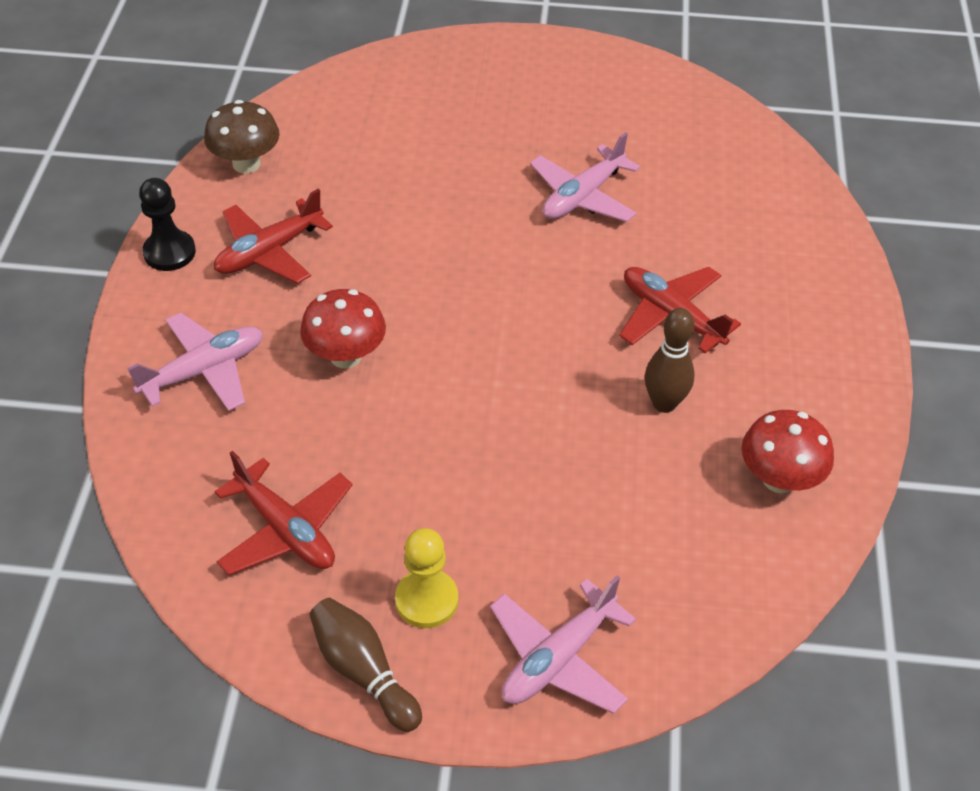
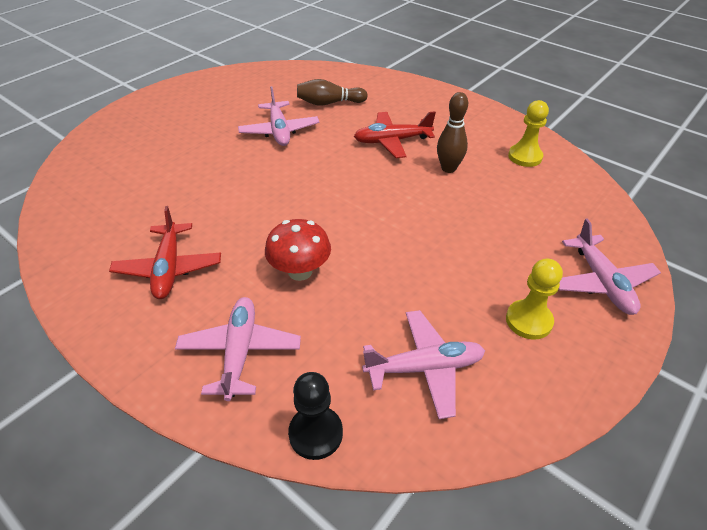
camera: 55 degrees left, 5 degrees down
black pawn [139,178,196,271] -> black pawn moved to [288,372,343,460]
brown mushroom [204,100,280,174] -> none
red plane [214,451,352,575] -> pink plane [362,310,485,419]
brown bowling pin [309,598,422,732] -> brown bowling pin moved to [297,79,368,106]
red mushroom [742,410,834,493] -> yellow pawn [508,100,549,167]

